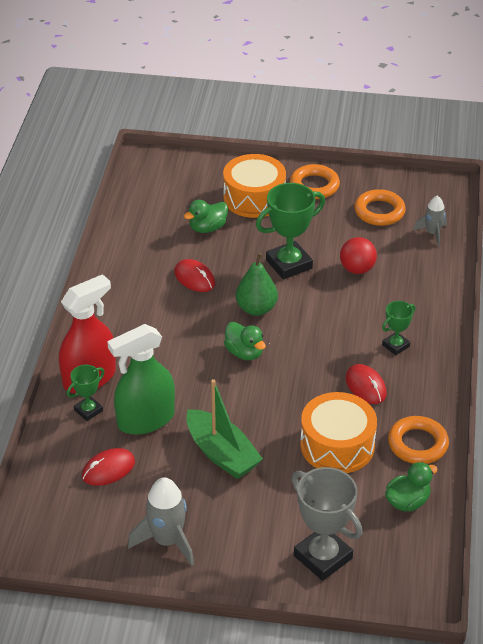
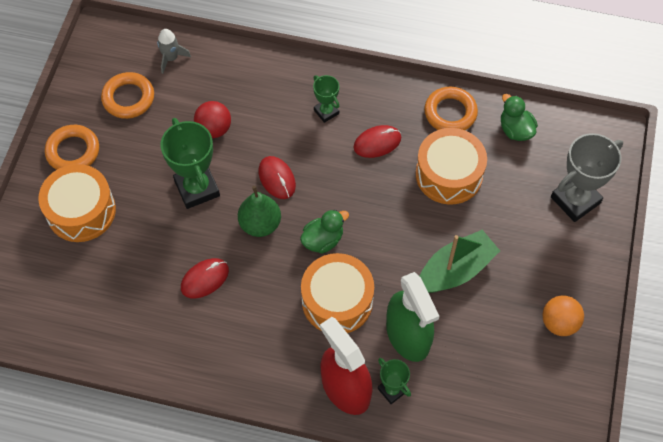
camera: 85 degrees left, 20 degrees up
red mouse [82,448,135,486] -> red mouse moved to [259,156,296,199]
grey rocket [128,477,194,566] -> orange ball [542,295,584,336]
green duck [184,200,228,233] -> none
none -> orange drum [301,253,374,333]

